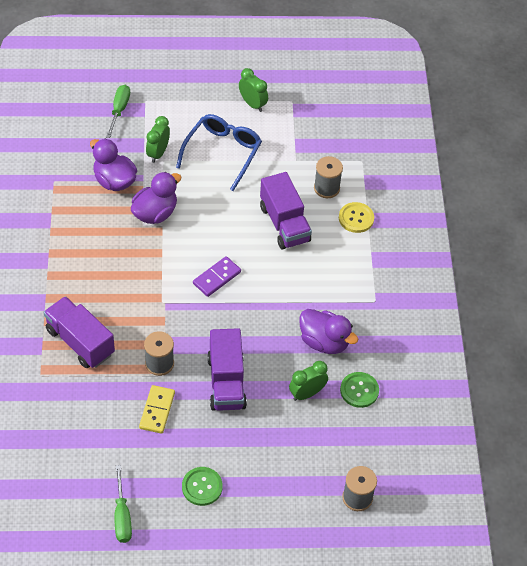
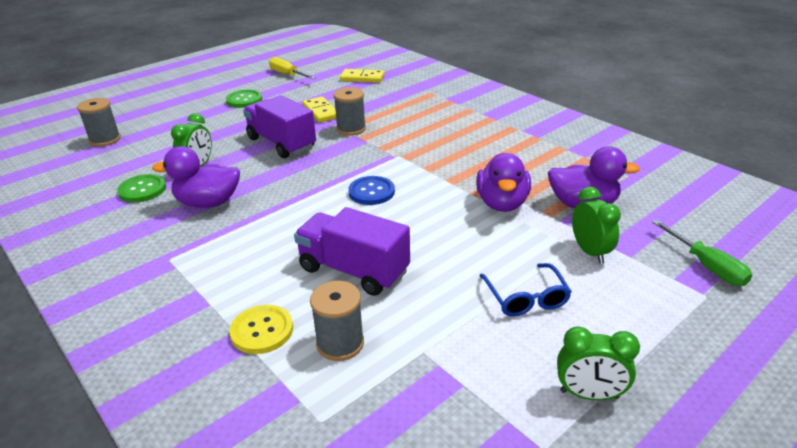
camera: 145 degrees right, 20 degrees down
purple truck [44,296,115,368] -> none
green screwdriver [114,465,132,543] -> yellow screwdriver [269,57,316,79]
blue glasses [176,114,262,191] -> blue glasses [480,263,572,317], size x0.63
purple domino [193,256,241,297] -> blue button [348,176,395,205]
none -> yellow domino [340,69,385,83]

